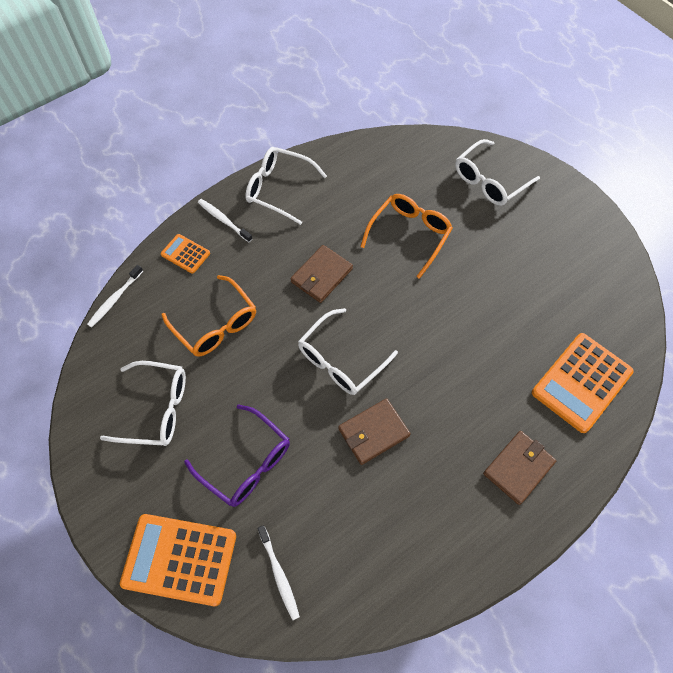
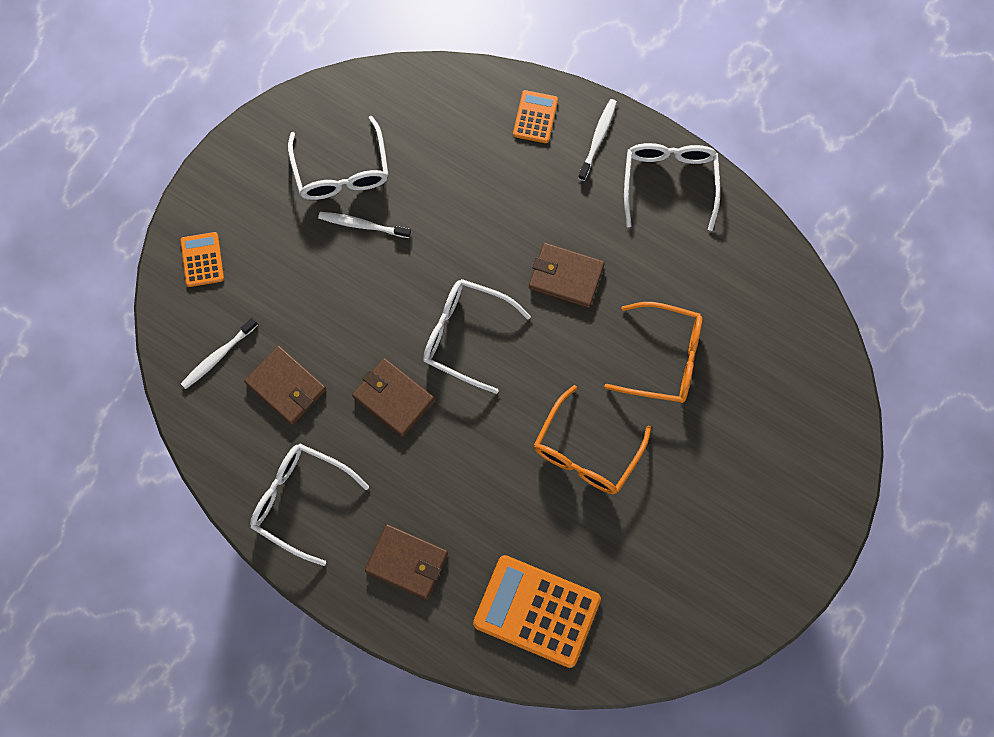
camera: 70 degrees right, 10 degrees up
white toothbrush [87,265,143,328] -> white toothbrush moved to [318,212,411,238]
orange calculator [120,514,236,606] -> orange calculator [180,232,224,287], size x0.51
orange glasses [162,275,256,356] -> orange glasses moved to [534,385,651,494]
purple glasses [184,404,290,507] -> none
white glasses [455,139,540,206] -> white glasses moved to [250,443,369,566]
none -> brown wallet [244,346,326,425]

